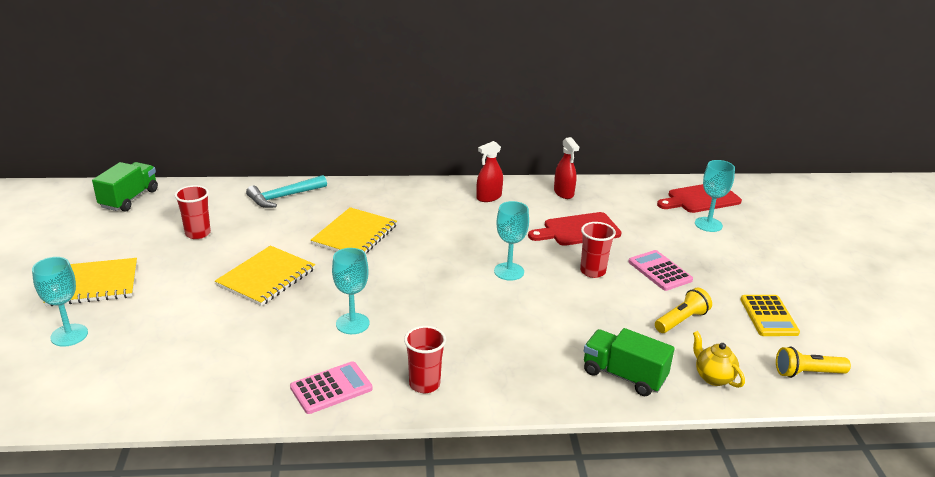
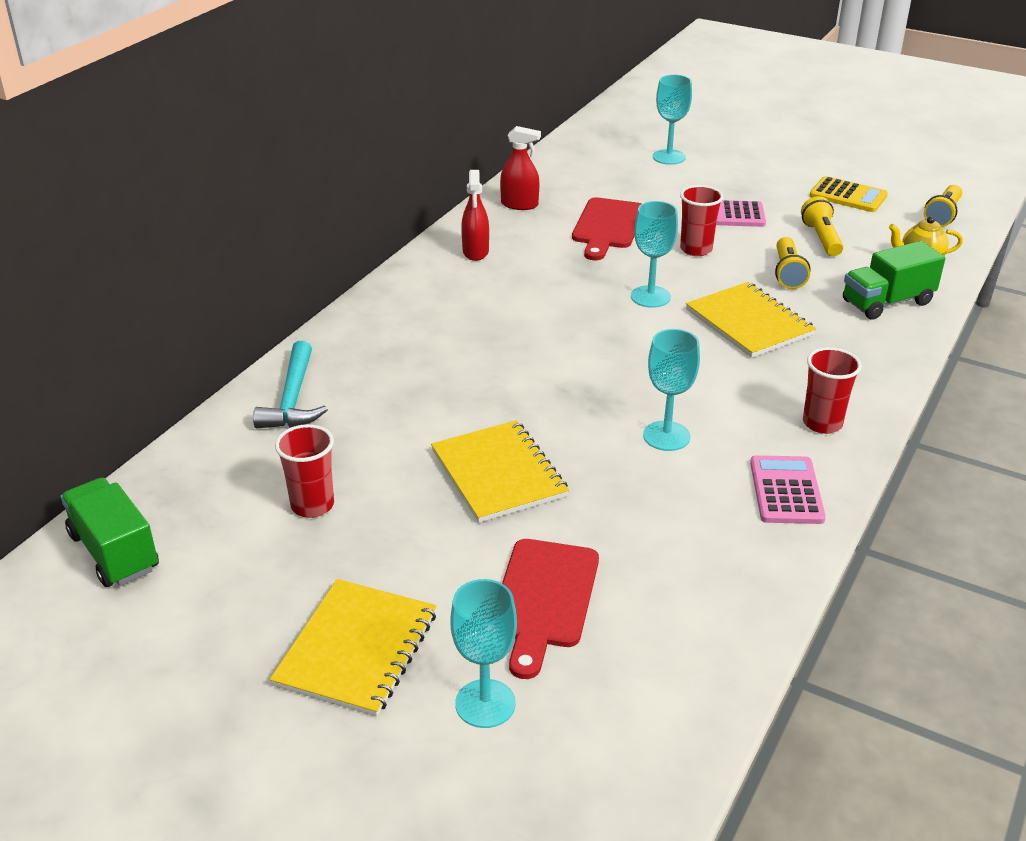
camera: 55 degrees left, 5 degrees up
yellow notebook [311,207,397,254] -> yellow notebook moved to [686,282,816,358]
red cutting board [657,184,742,213] -> red cutting board moved to [502,539,599,679]
none -> yellow flashlight [775,237,810,289]

